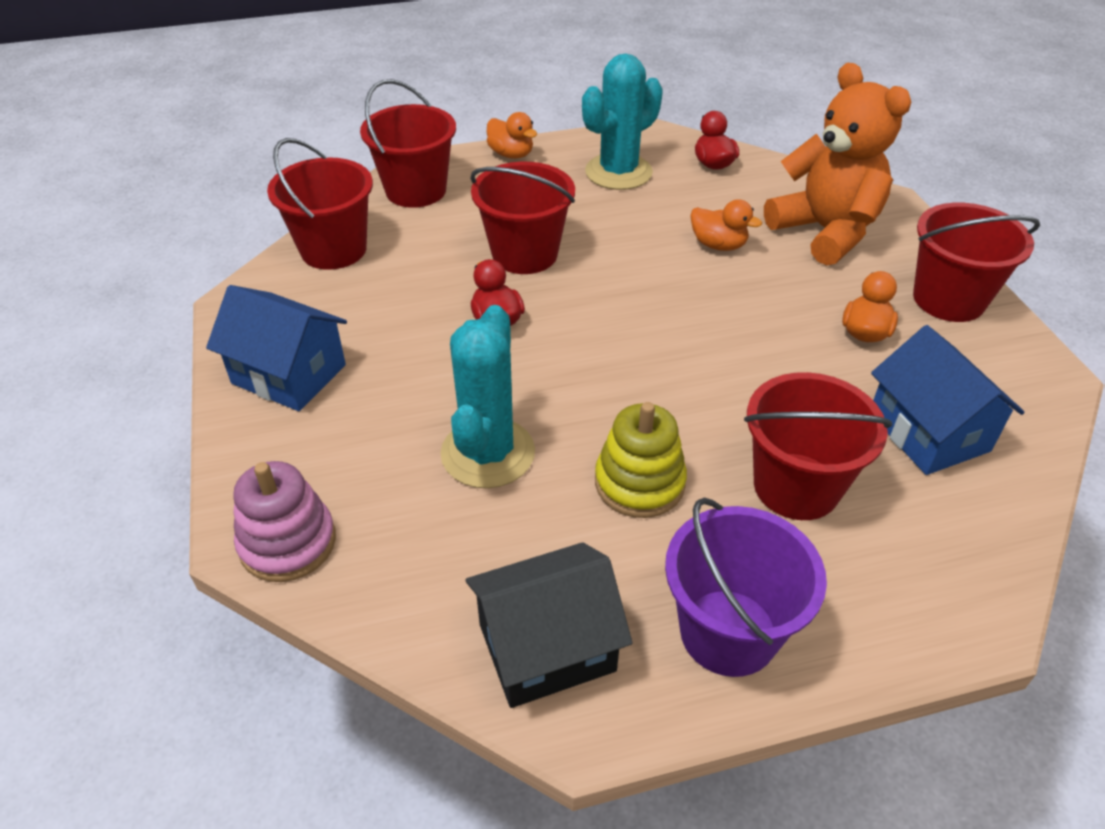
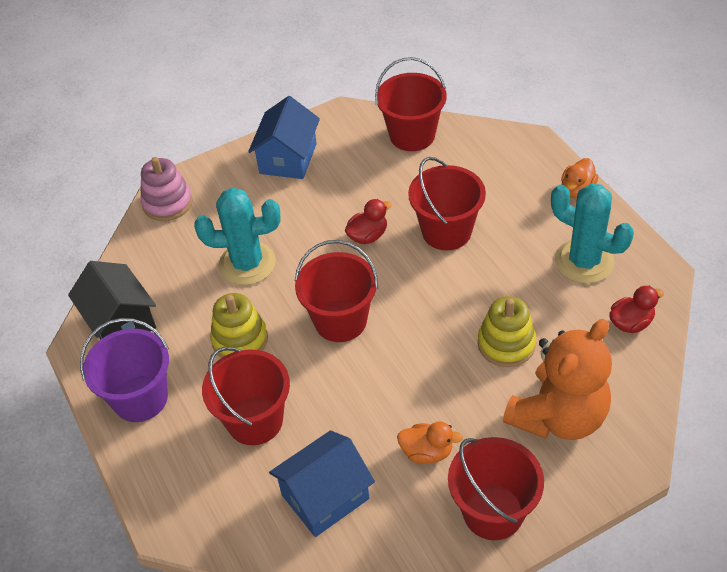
camera: 80 degrees right, 5 degrees up
red bucket [360,79,456,208] -> red bucket moved to [295,240,378,342]
orange duck [690,199,762,251] -> yellow stacking toy [478,296,536,367]

